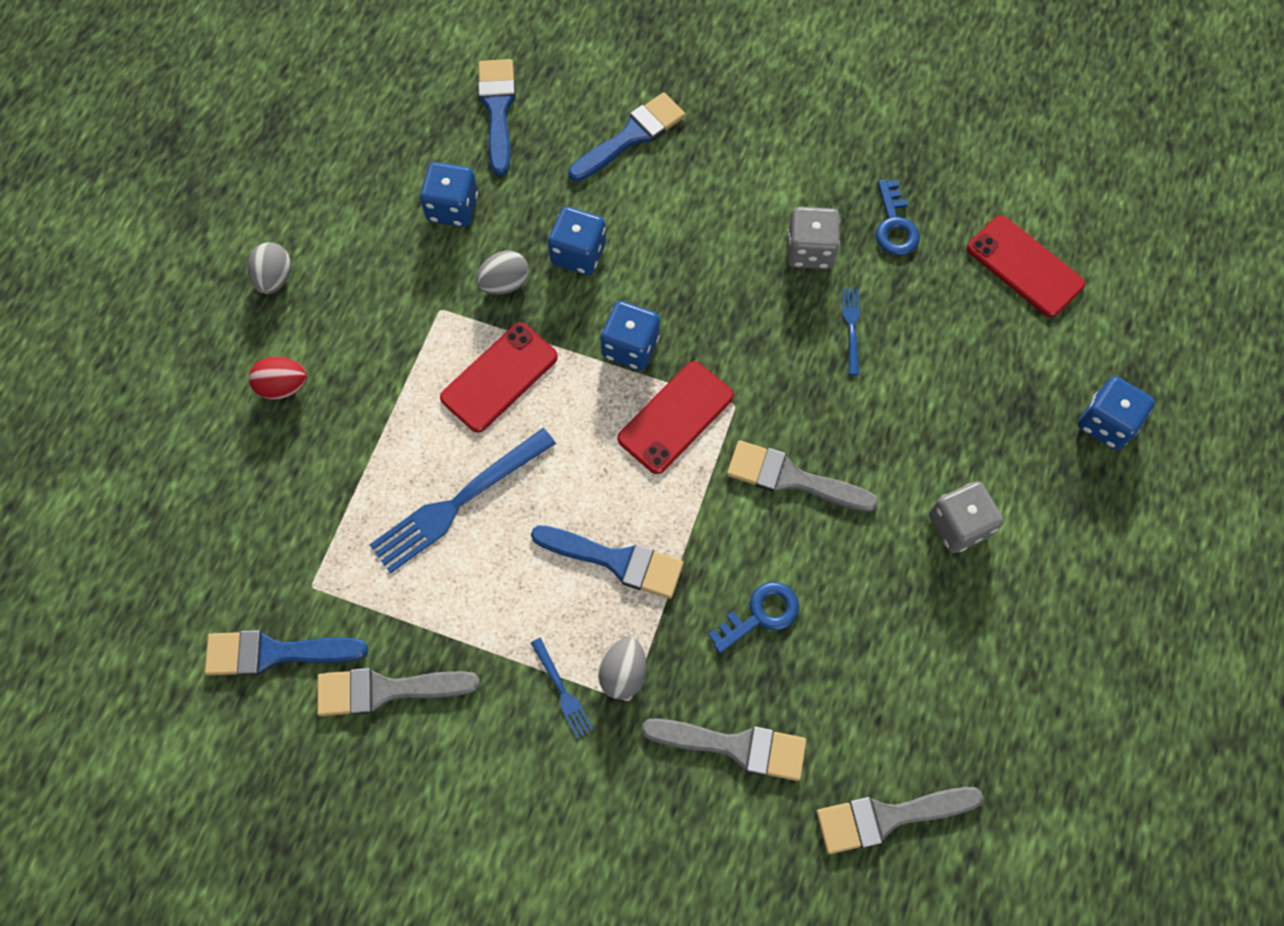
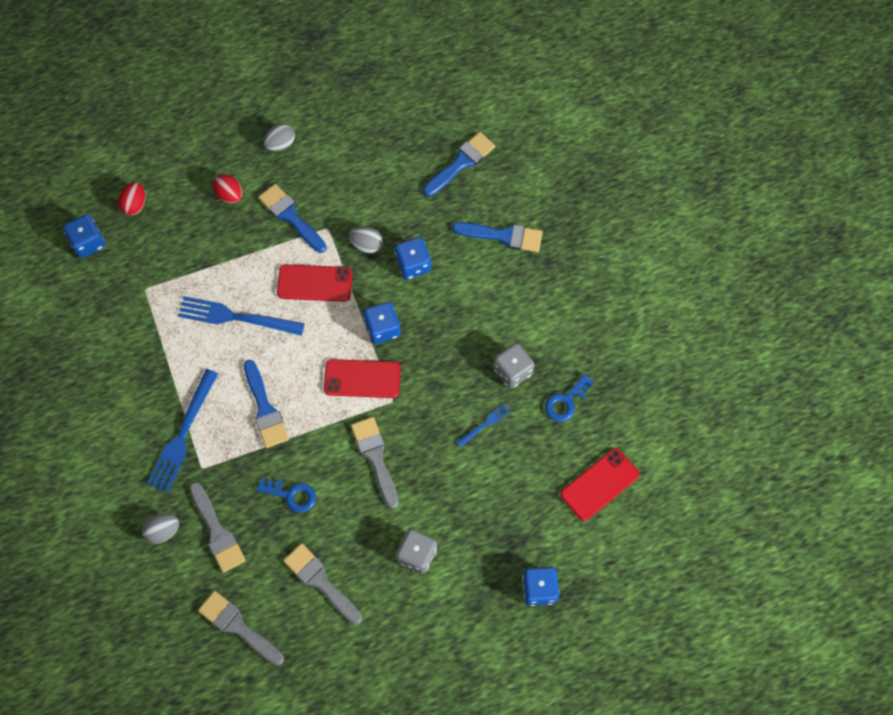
camera: 50 degrees right, 0 degrees up
blue brush [205,630,368,676] -> blue brush moved to [258,184,326,253]
grey brush [317,668,480,716] -> grey brush moved to [283,543,362,624]
blue dice [420,162,478,227] -> blue dice moved to [63,214,106,258]
blue fork [531,638,593,739] -> blue fork [147,369,218,492], size x2.07
grey egg [598,637,646,700] -> grey egg moved to [142,513,179,544]
red phone [967,215,1085,317] -> red phone turned 45 degrees clockwise [560,448,639,521]
none -> red egg [118,182,145,215]

